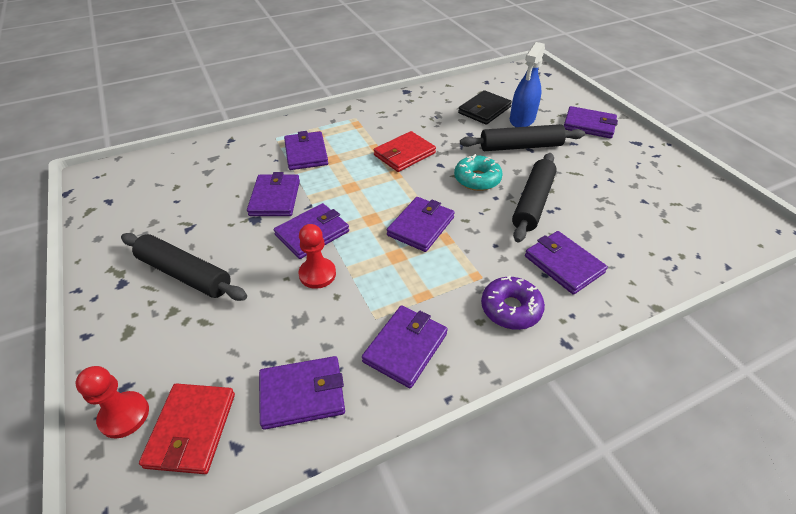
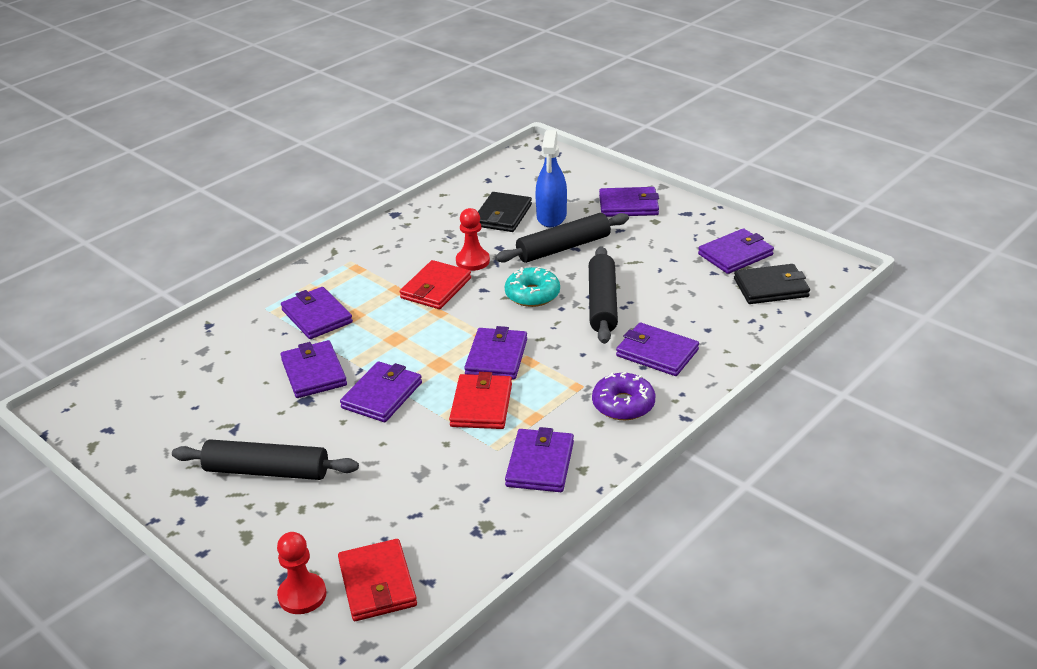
camera: 20 degrees left, 10 degrees down
purple wallet [259,356,345,430] -> purple wallet moved to [698,228,774,274]
red pawn [298,224,336,289] -> red pawn moved to [456,208,490,271]
none -> red wallet [449,372,512,429]
none -> black wallet [734,264,810,304]

